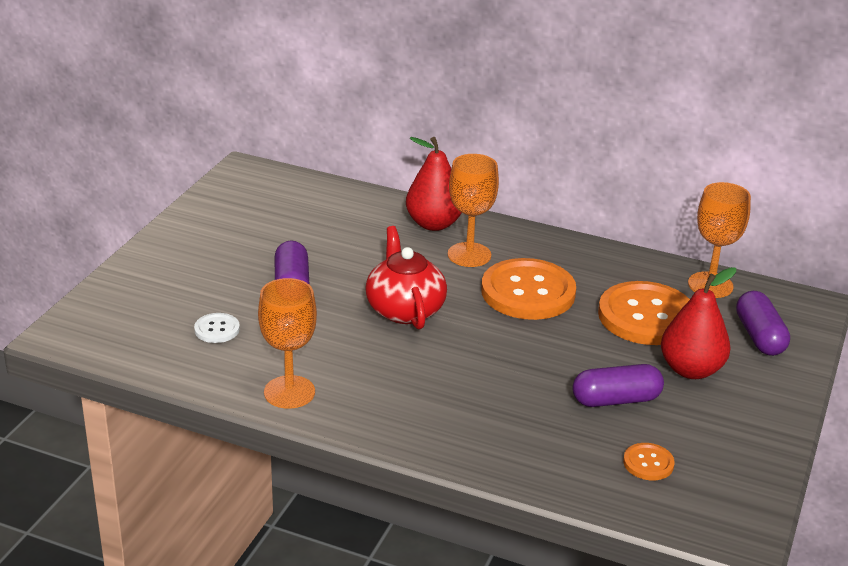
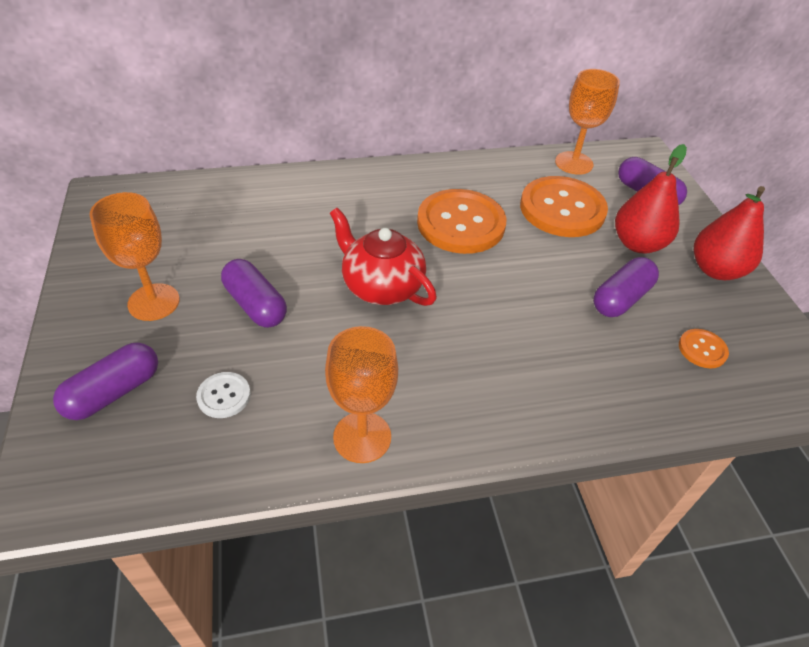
camera: 35 degrees left, 15 degrees up
red pear [406,137,462,231] -> red pear moved to [694,186,765,280]
orange goblet [448,154,499,267] -> orange goblet moved to [90,192,180,321]
none -> purple capsule [53,342,158,420]

